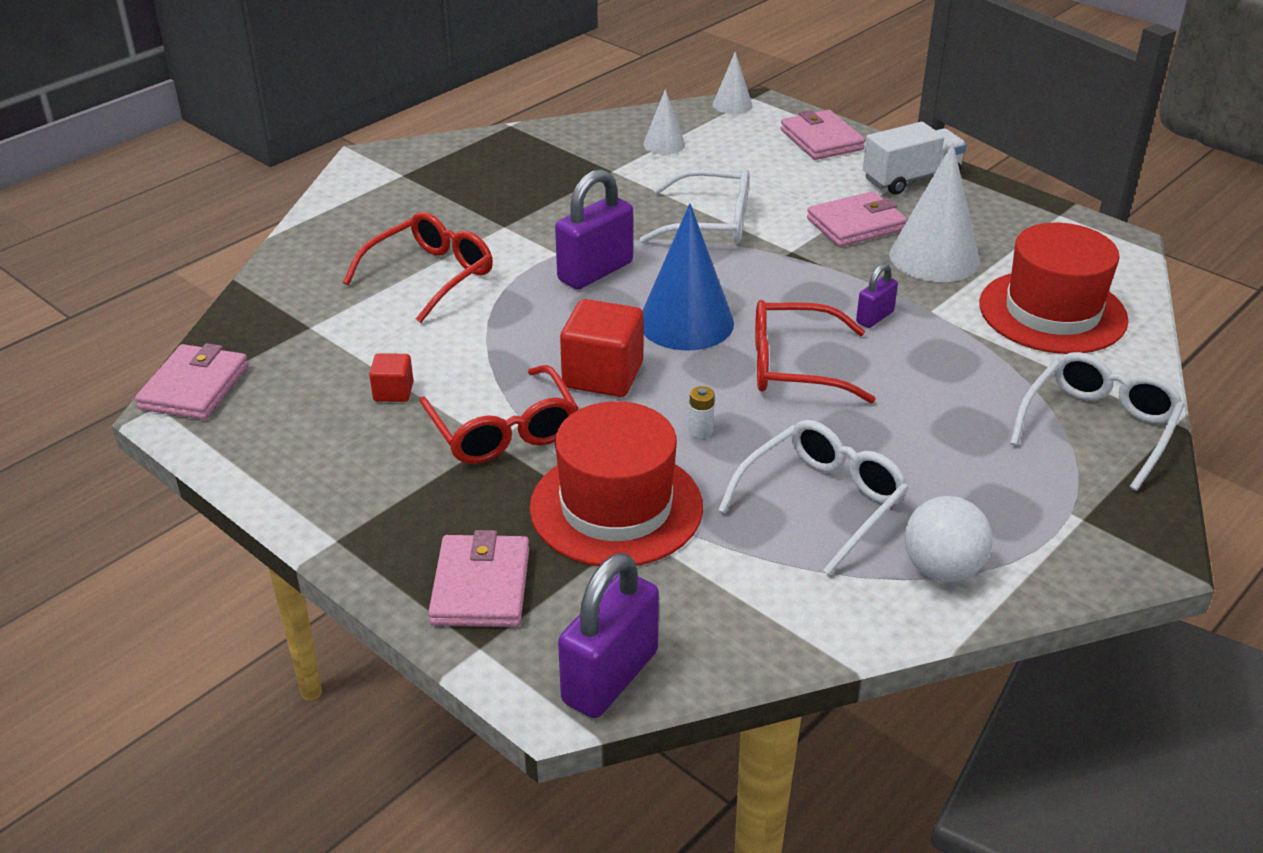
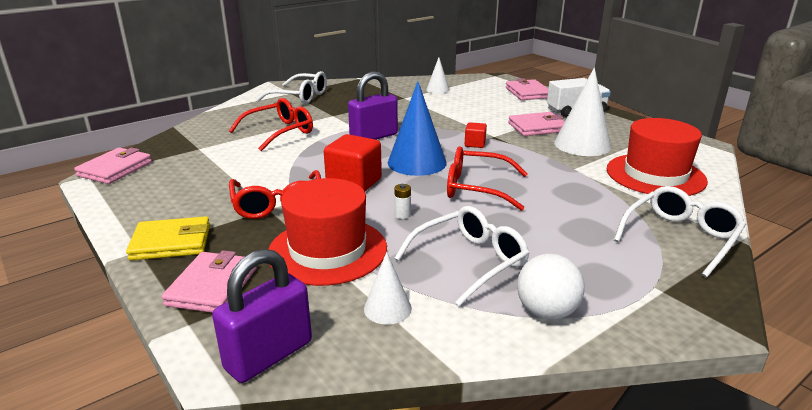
camera: 10 degrees right, 10 degrees down
red cube [369,353,414,402] -> red cube moved to [465,122,487,148]
white glasses [640,169,749,244] -> white glasses moved to [256,71,327,104]
white cone [713,52,752,114] -> white cone moved to [364,252,412,325]
purple padlock [856,263,898,328] -> none
none -> yellow wallet [126,216,210,260]

